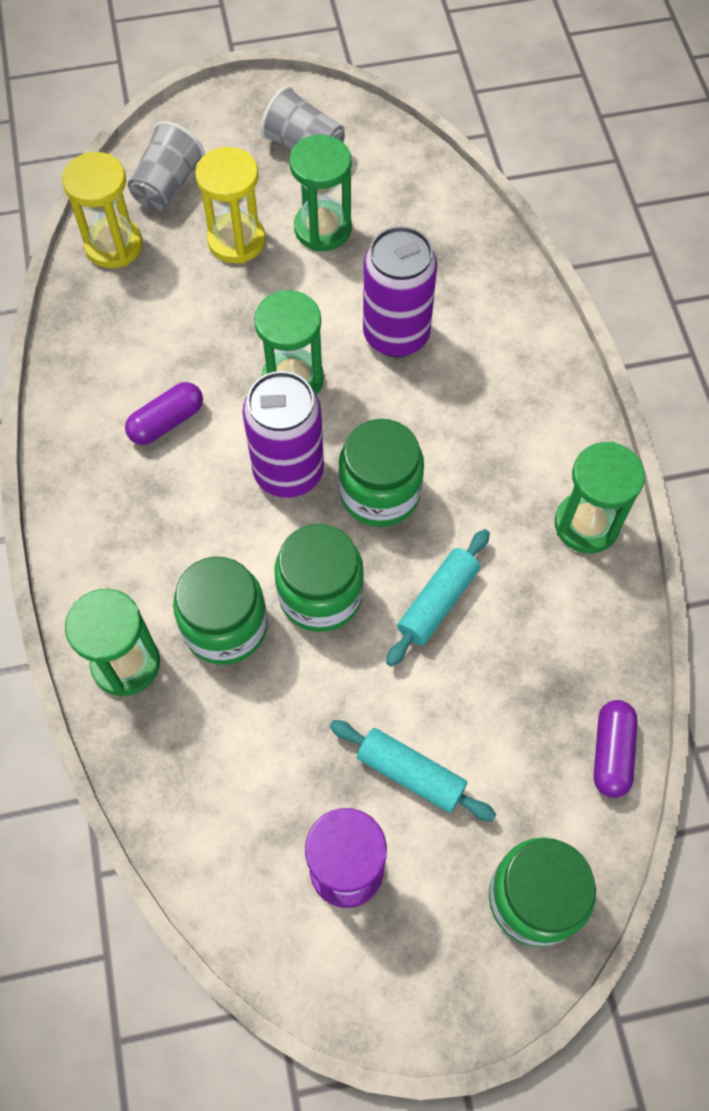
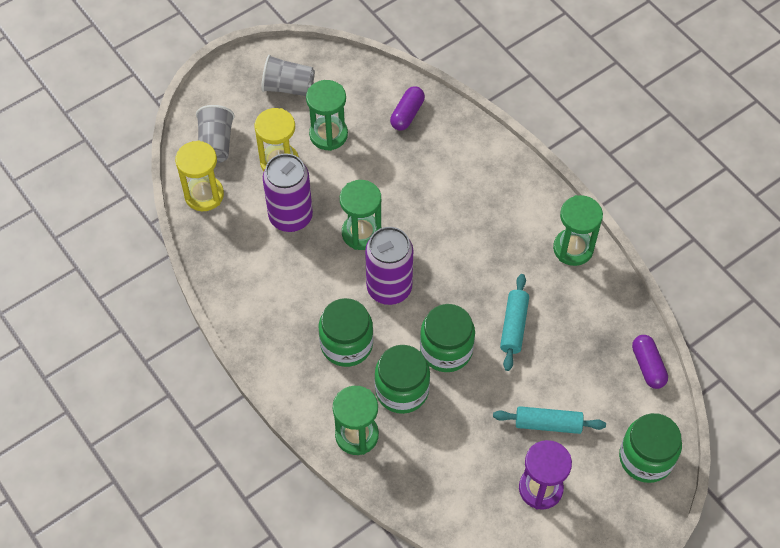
camera: 25 degrees left, 5 degrees down
purple capsule [125,382,203,445] -> purple capsule moved to [390,86,425,131]
green jar [339,419,424,527] -> green jar moved to [319,298,373,367]
purple can [363,226,437,357] -> purple can moved to [263,153,313,232]

